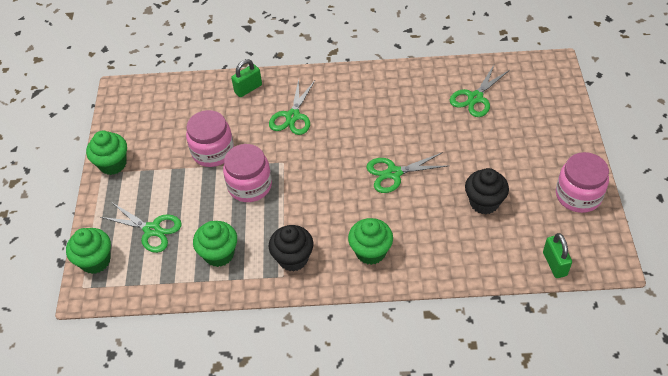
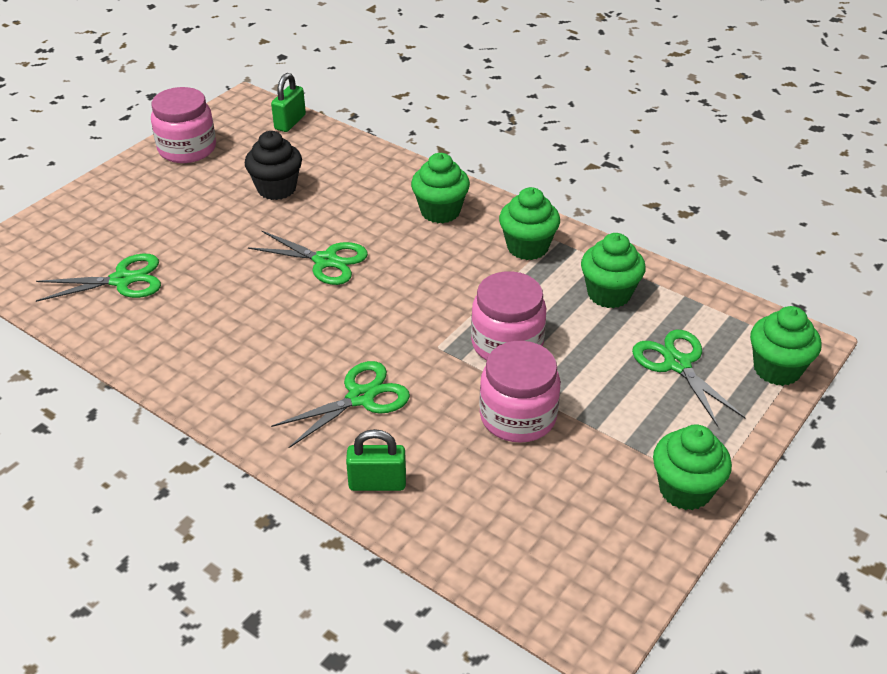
camera: 145 degrees left, 10 degrees down
black cupcake [269,225,314,272] -> green cupcake [499,187,560,260]

